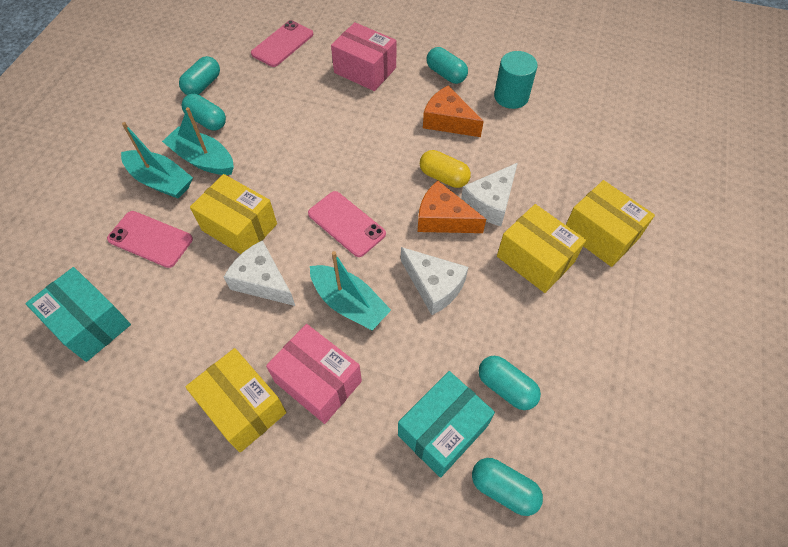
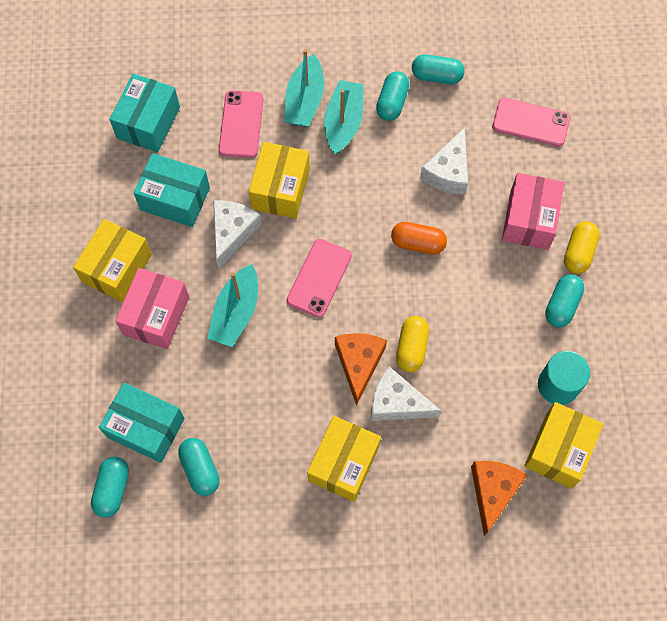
camera: 70 degrees right, 10 degrees up
white cheese [401,247,468,315] -> white cheese moved to [420,127,468,195]
orange cheese [423,86,484,137] -> orange cheese moved to [471,461,527,536]
turquoise capsule [478,356,541,410] -> turquoise capsule turned 45 degrees counterclockwise [178,438,220,496]
yellow box [566,180,655,267] -> yellow box moved to [524,402,603,488]
none -> turquoise box [134,153,210,227]
none -> orange capsule [391,222,447,255]
none -> yellow capsule [564,221,600,274]

